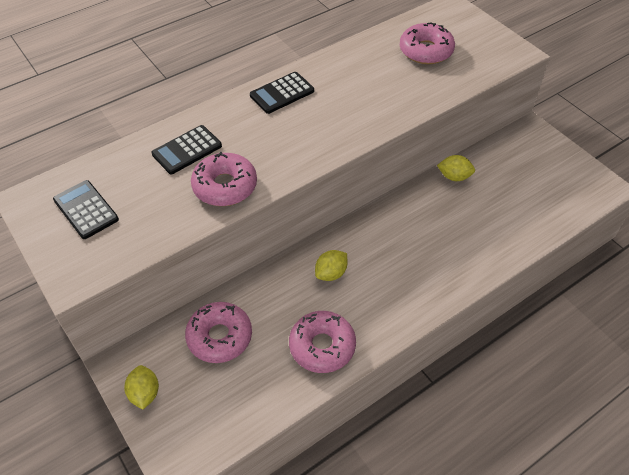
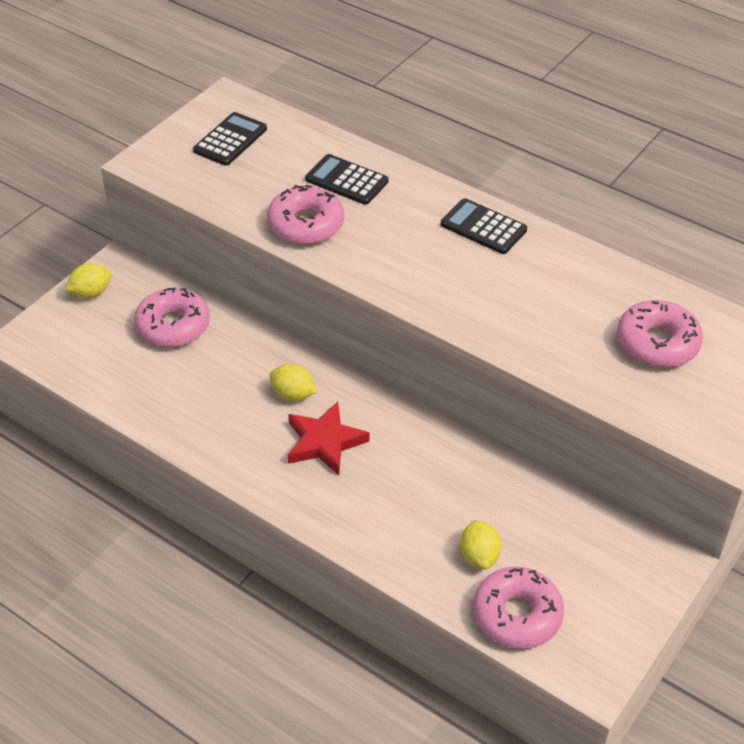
camera: 70 degrees right, 5 degrees down
pink donut [289,311,356,373] -> pink donut moved to [473,567,564,649]
yellow lemon [437,155,475,181] -> yellow lemon moved to [460,520,501,570]
none -> red star [288,402,370,475]

